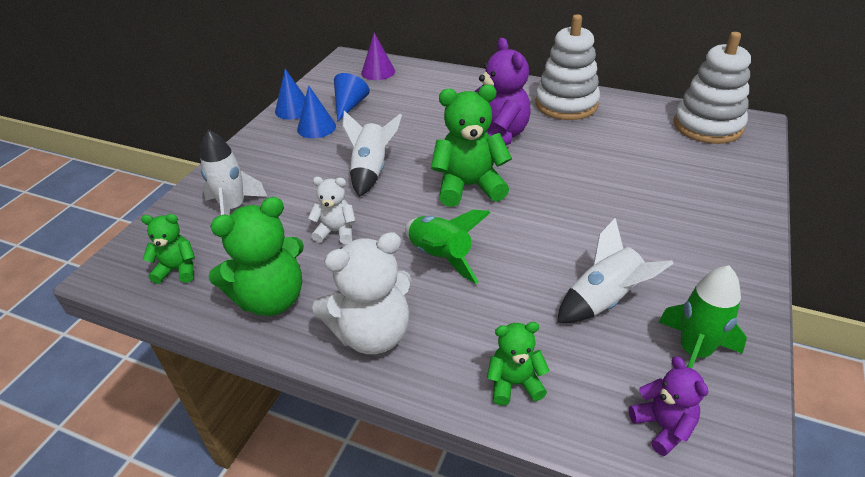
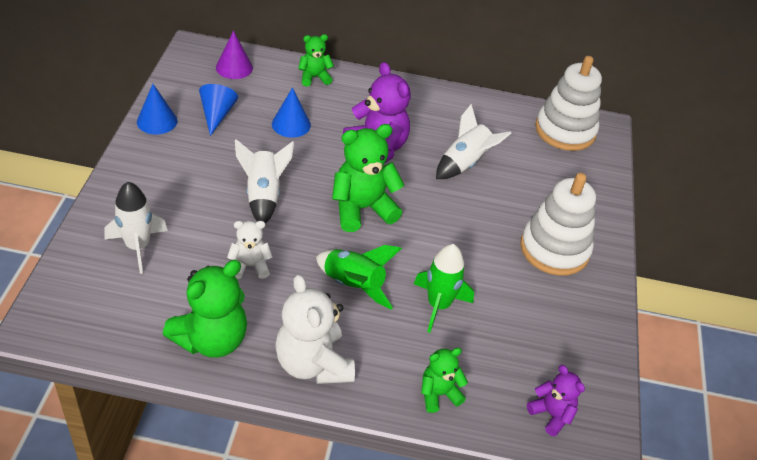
camera: 20 degrees left, 5 degrees up
green teddy bear [141,214,195,284] -> green teddy bear moved to [298,34,334,86]
blue cone [297,86,336,138] -> blue cone moved to [272,87,311,138]
white teddy bear [312,232,412,354] -> white teddy bear turned 105 degrees clockwise [275,274,355,384]
white stacking toy [535,14,600,120] -> white stacking toy moved to [520,173,596,276]
white rocket [557,218,674,323] -> white rocket moved to [436,104,511,179]
green rocket [659,266,747,369] -> green rocket moved to [414,244,474,333]

